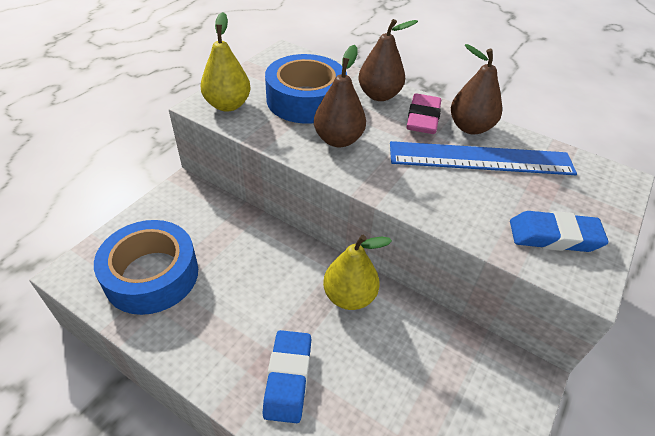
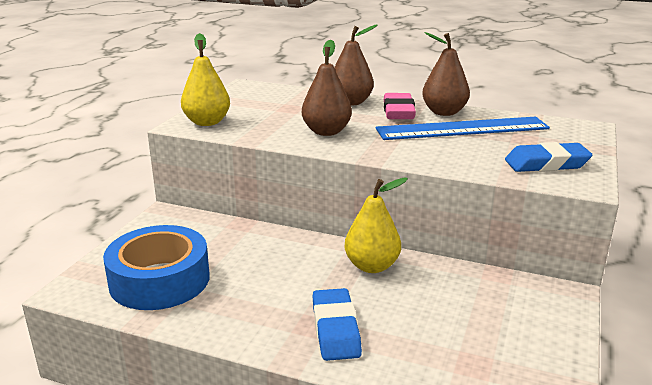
camera: 10 degrees left, 20 degrees down
blue tape [265,54,347,124] -> none

